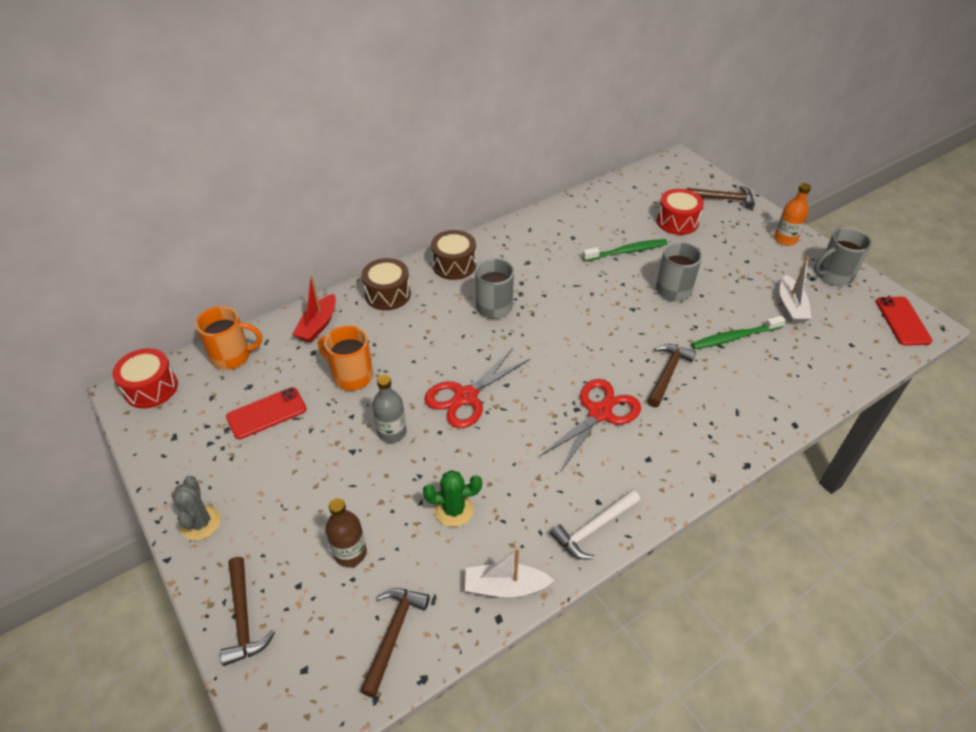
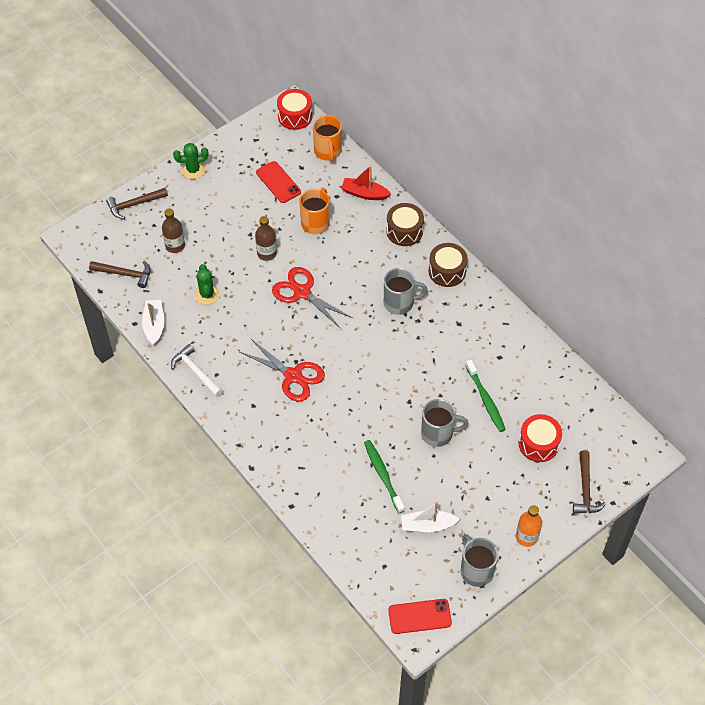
camera: 85 degrees right, 10 degrees up
grey cactus [172,476,221,540] -> green cactus [173,143,209,179]
grey bottle [372,375,406,443] -> brown bottle [255,216,277,261]
brown hammer [647,344,696,407] -> none

